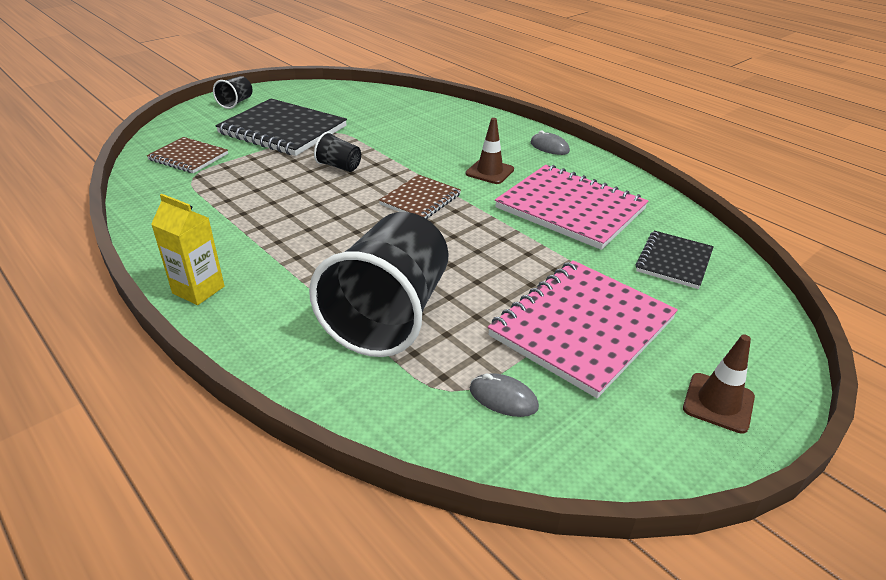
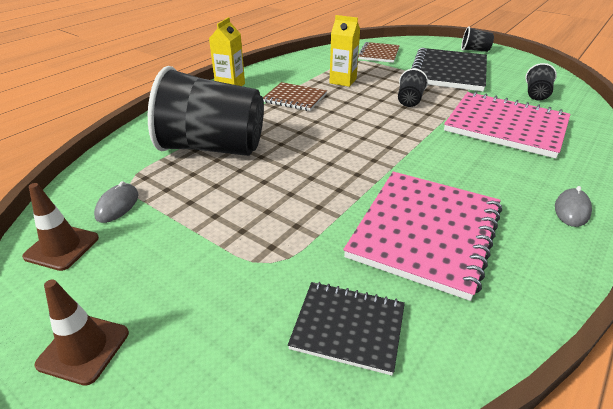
camera: 80 degrees right, 0 degrees up
brown notebook [379,174,461,219] -> brown notebook moved to [263,82,327,111]
brown traffic cone [466,118,514,184] -> brown traffic cone moved to [22,183,99,271]
pink notebook [488,260,678,398] -> pink notebook moved to [444,91,571,159]
none -> yellow carton [329,15,360,87]
none -> black cup [525,63,557,100]

